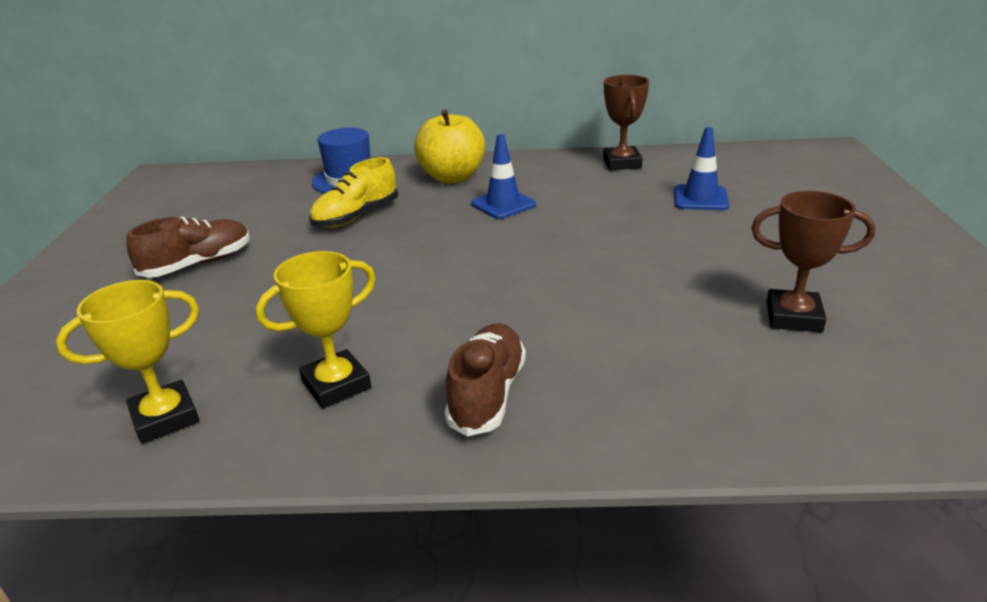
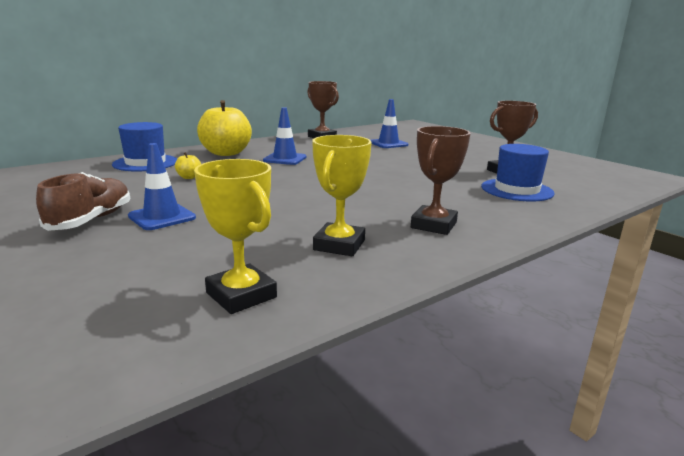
camera: 40 degrees left, 10 degrees down
yellow trophy [56,280,199,444] -> yellow trophy turned 60 degrees counterclockwise [194,159,277,314]
yellow shoe [309,157,398,228] -> yellow apple [175,152,201,179]
brown shoe [444,323,526,436] -> brown trophy [411,126,471,235]
none -> blue traffic cone [128,143,196,230]
none -> blue hat [481,144,555,201]

